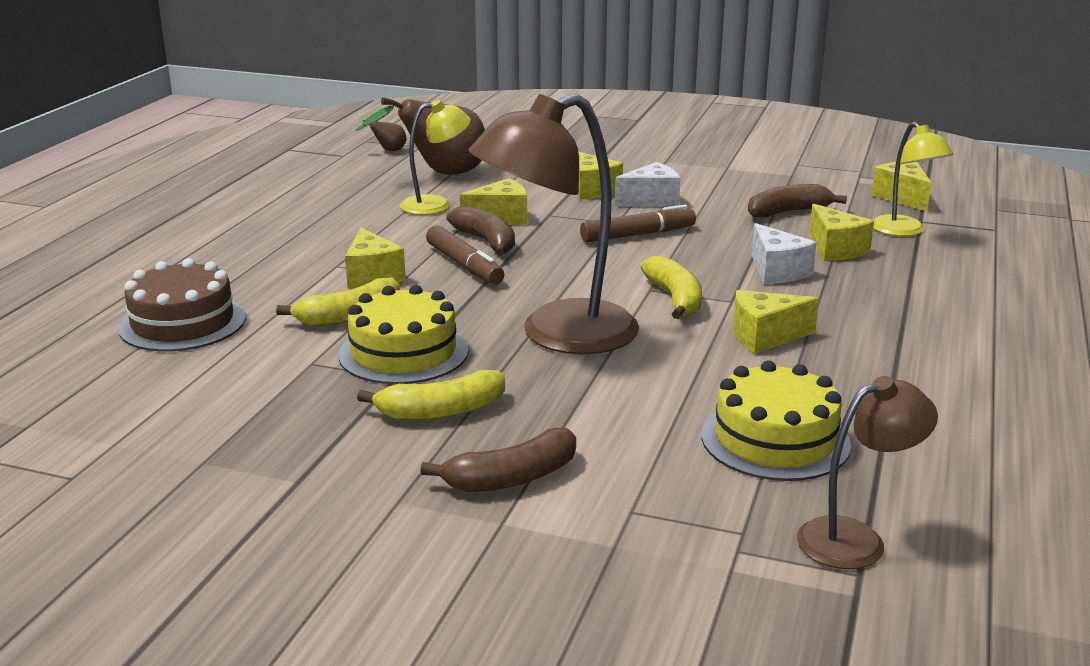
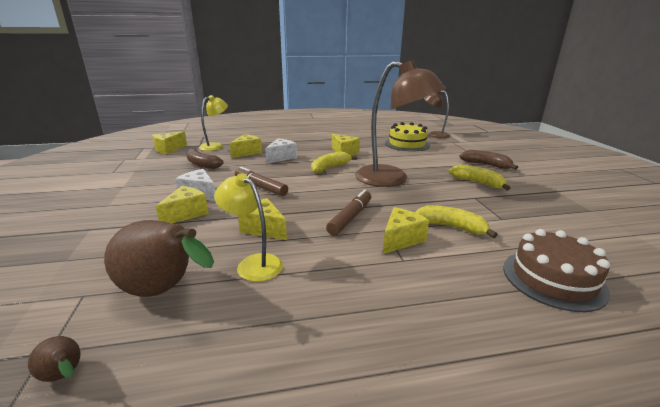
camera: 120 degrees left, 0 degrees up
yellow cake [338,285,468,384] -> none
brown banana [447,206,515,256] -> none

